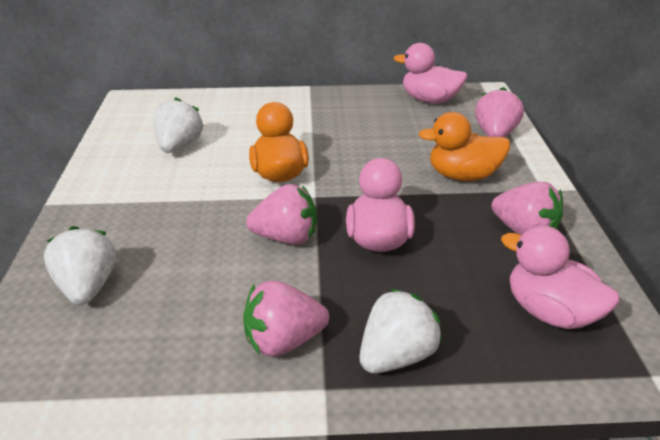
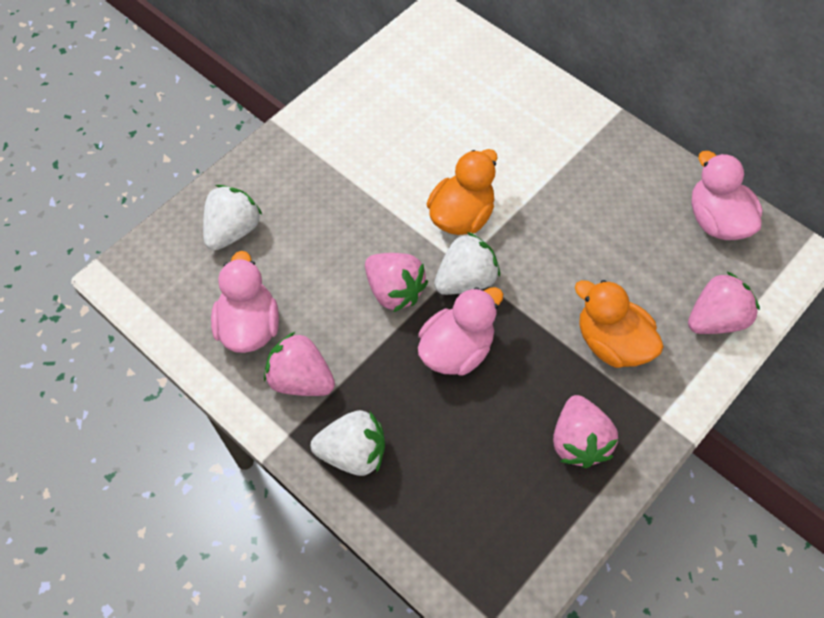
camera: 45 degrees right, 25 degrees up
white strawberry [154,98,204,153] -> white strawberry moved to [434,232,500,295]
pink duck [501,226,619,329] -> pink duck moved to [211,251,279,353]

